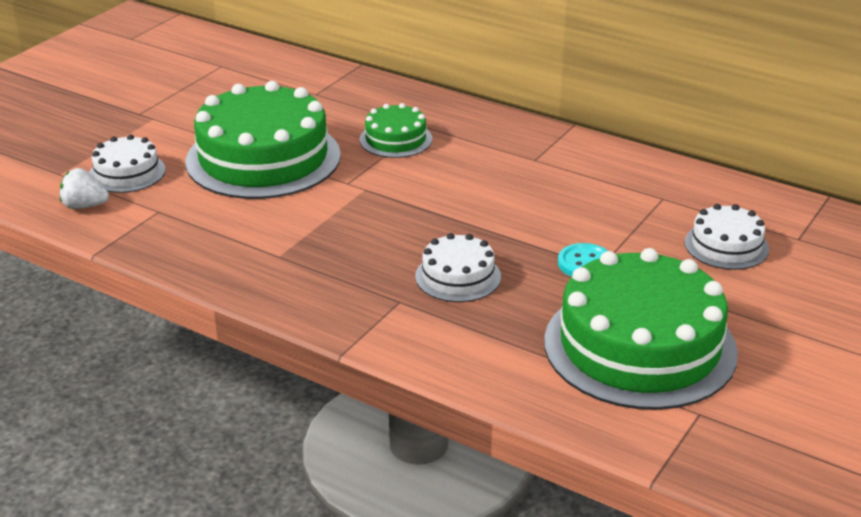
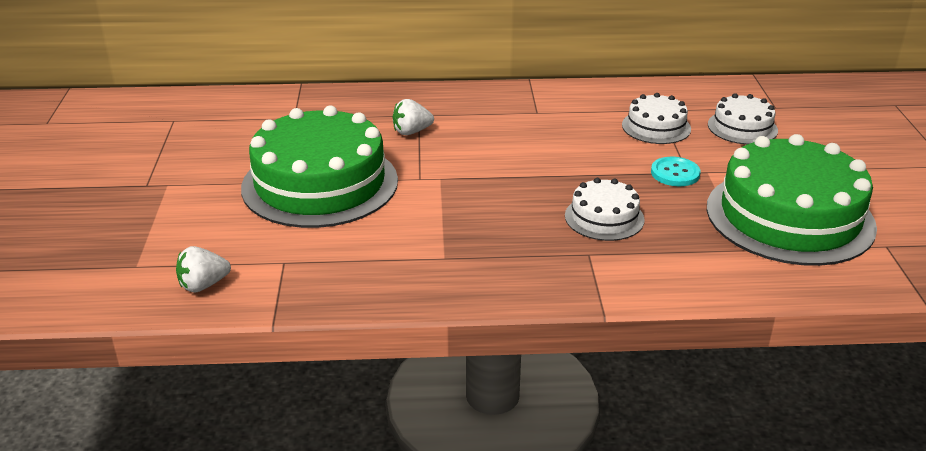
camera: 35 degrees left, 0 degrees up
white cake [89,134,166,193] -> white cake moved to [622,93,691,144]
green cake [360,103,432,158] -> white strawberry [393,99,434,135]

